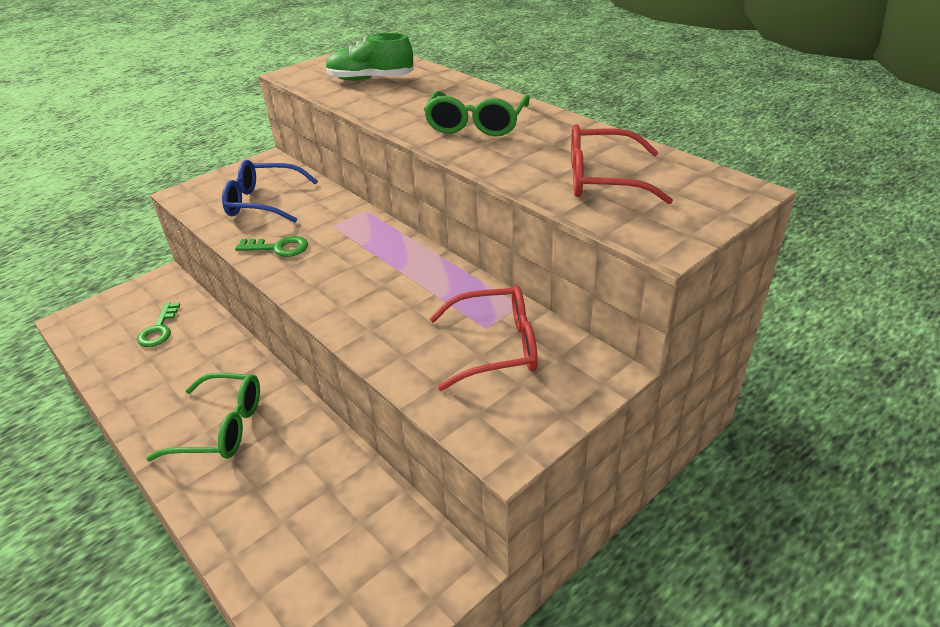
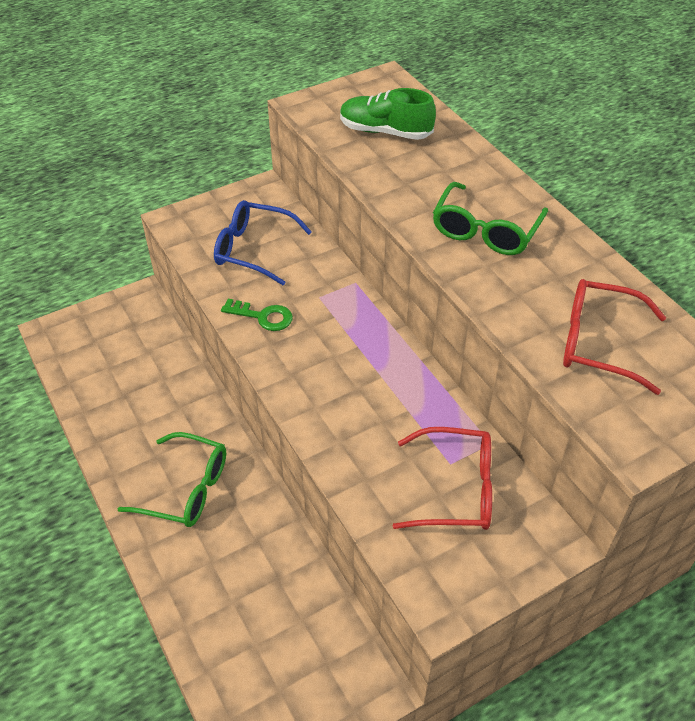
camera: 10 degrees right, 10 degrees up
green key [137,303,180,347] -> none

